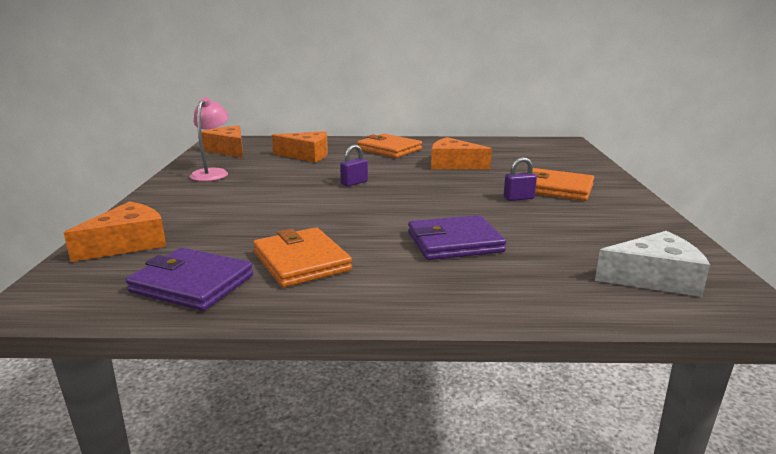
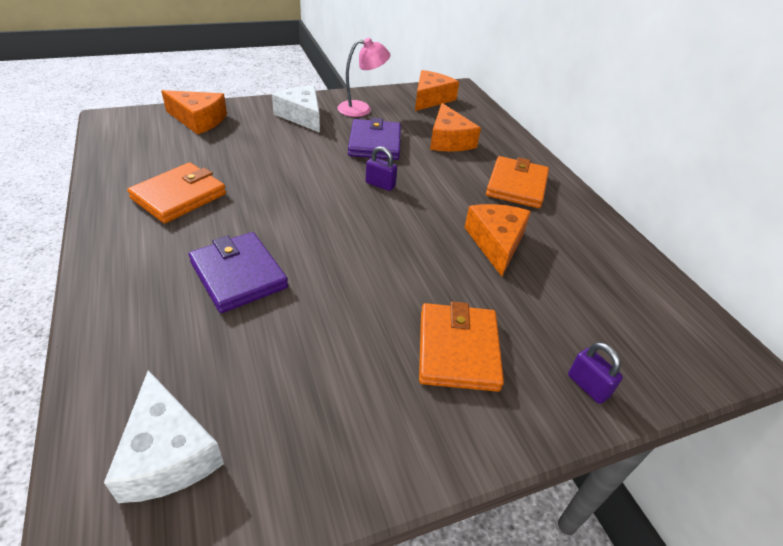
camera: 65 degrees right, 20 degrees up
purple wallet [126,247,253,311] -> purple wallet moved to [348,118,401,160]
purple padlock [504,157,537,201] -> purple padlock moved to [568,342,623,404]
none -> white cheese [272,86,320,133]

